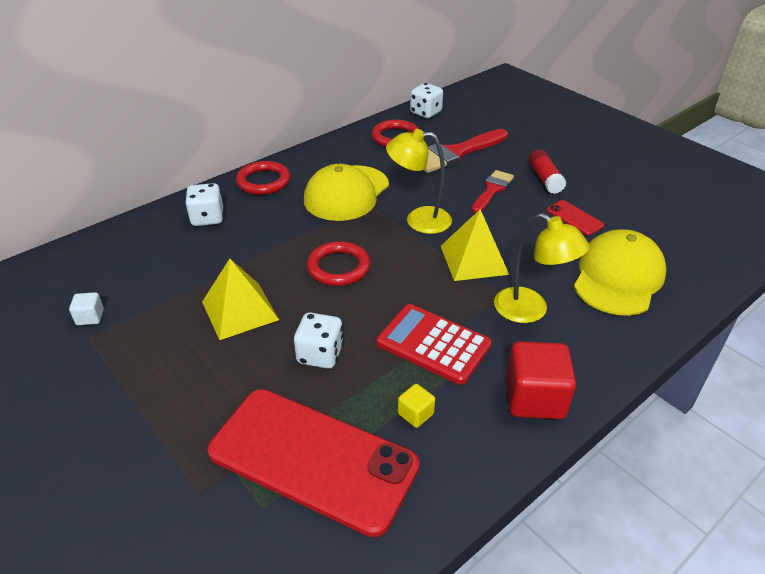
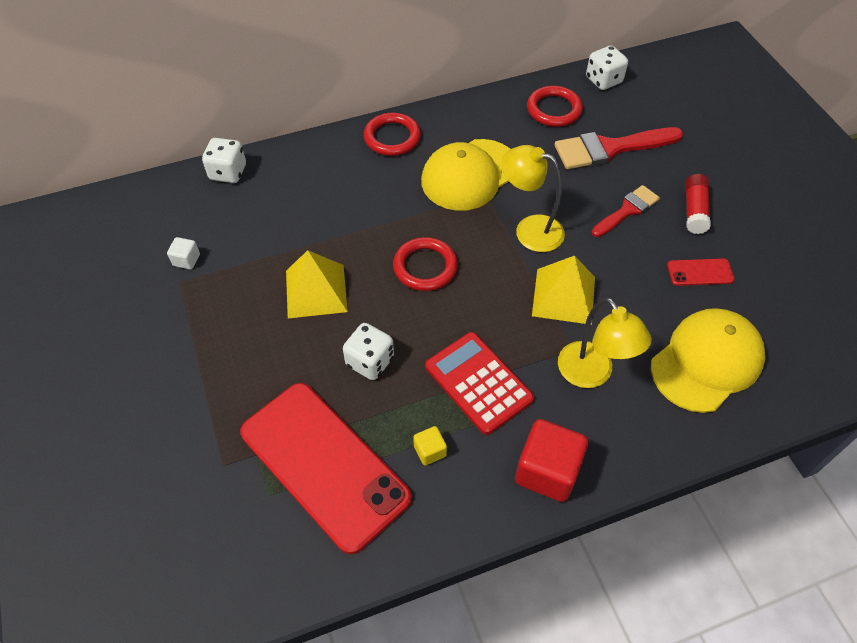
camera: 20 degrees right, 15 degrees up
white dice [185,183,224,226] -> white dice moved to [202,138,246,183]
red phone [547,200,604,235] -> red phone turned 75 degrees counterclockwise [667,258,735,286]

